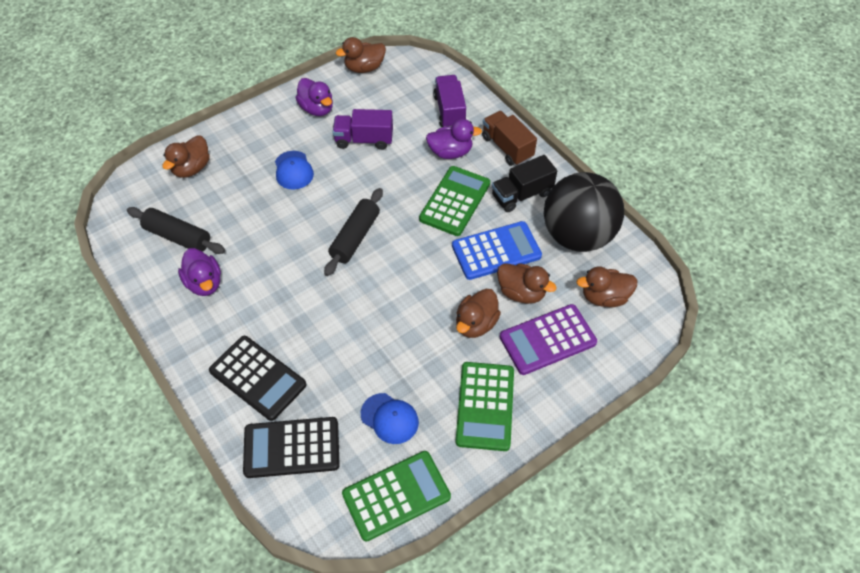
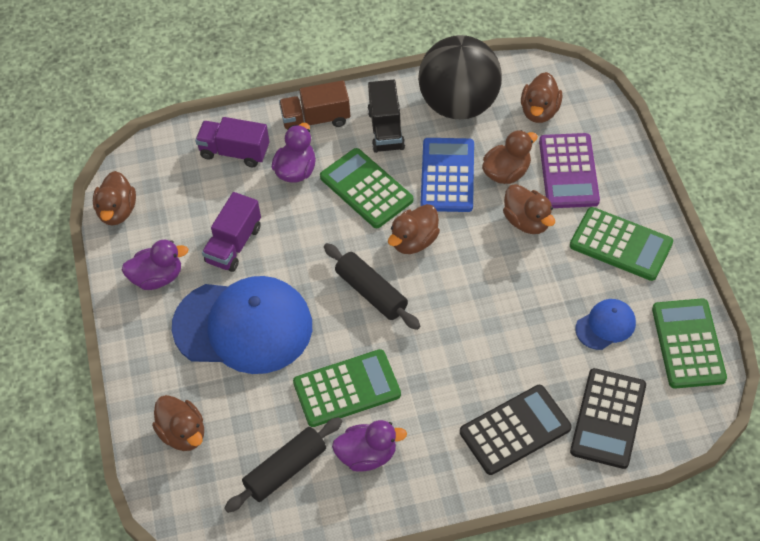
camera: 65 degrees left, 0 degrees up
blue cap [275,151,314,190] -> blue cap [172,276,312,374], size x2.24
none -> green calculator [293,349,401,427]
none -> brown duck [388,204,440,254]

